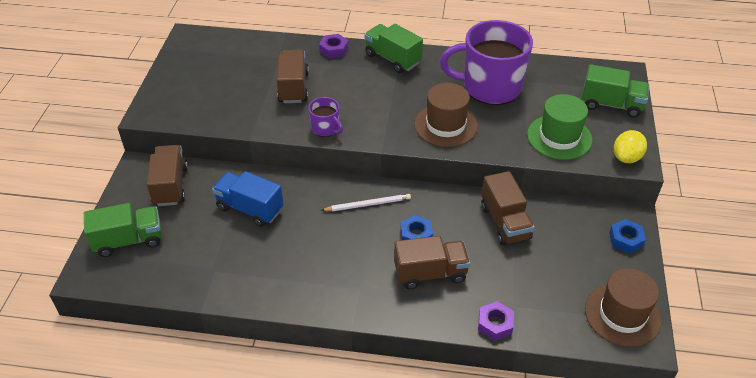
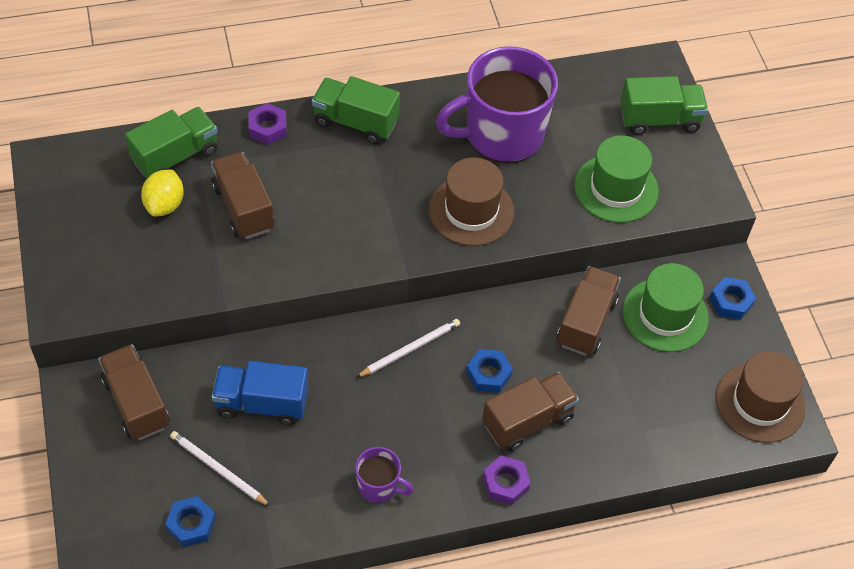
camera: 25 degrees left, 10 degrees up
green truck [84,203,162,257] -> green truck moved to [125,107,218,179]
purple mug [308,97,343,137] -> purple mug moved to [355,447,414,503]
purple nut [478,301,514,341] -> purple nut moved to [483,455,531,505]
brown truck [481,171,534,245] -> brown truck turned 120 degrees counterclockwise [557,266,621,356]
yellow lemon [614,130,647,163] -> yellow lemon moved to [141,169,184,217]
none -> blue nut [165,496,216,547]
none -> white pencil [170,431,270,506]
none -> green hat [623,263,709,352]

